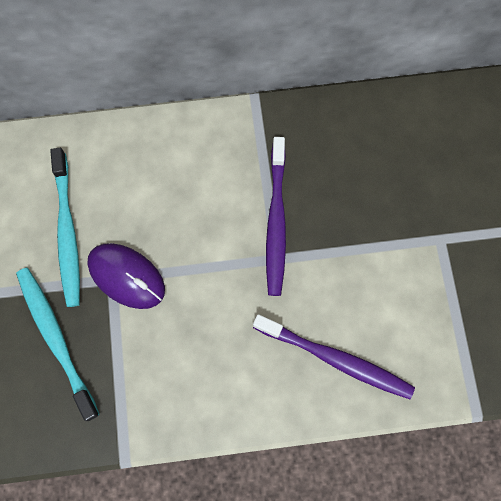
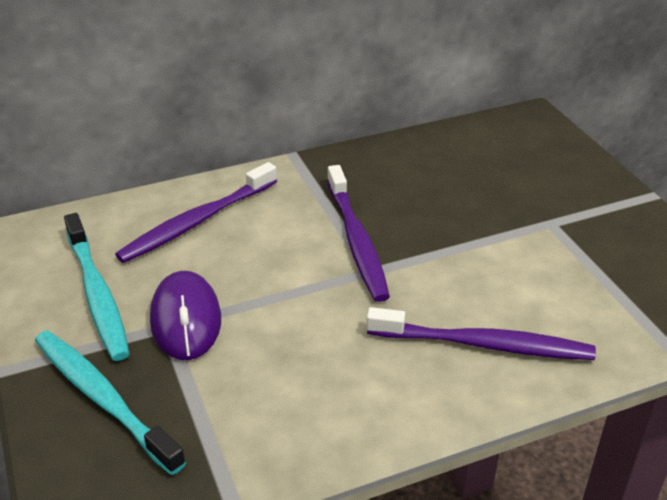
camera: 15 degrees left, 35 degrees down
purple mouse [88,243,165,309] -> purple mouse turned 60 degrees clockwise [150,271,221,360]
none -> purple toothbrush [115,162,277,263]

